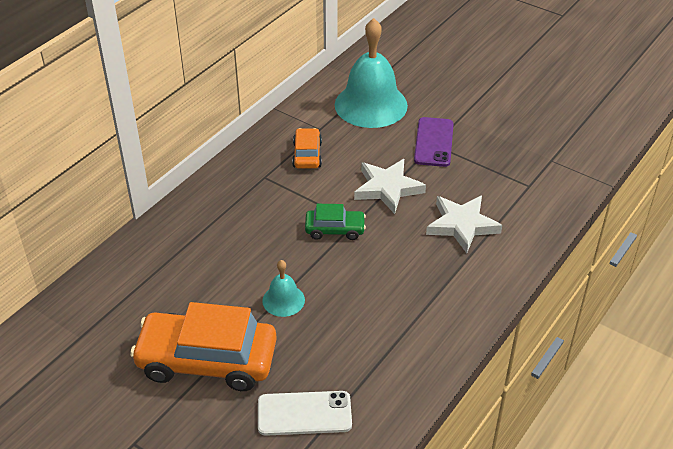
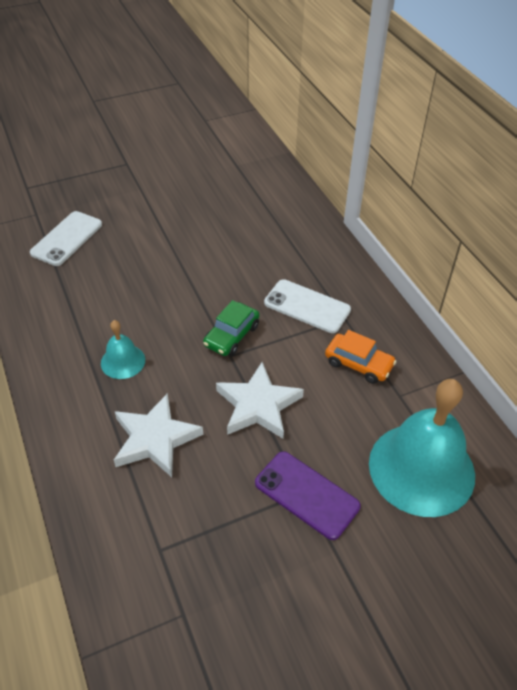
camera: 120 degrees right, 5 degrees up
orange car [130,302,277,391] -> none
turquoise bell [262,260,305,317] -> turquoise bell moved to [101,320,145,379]
none -> white phone [264,279,351,333]

